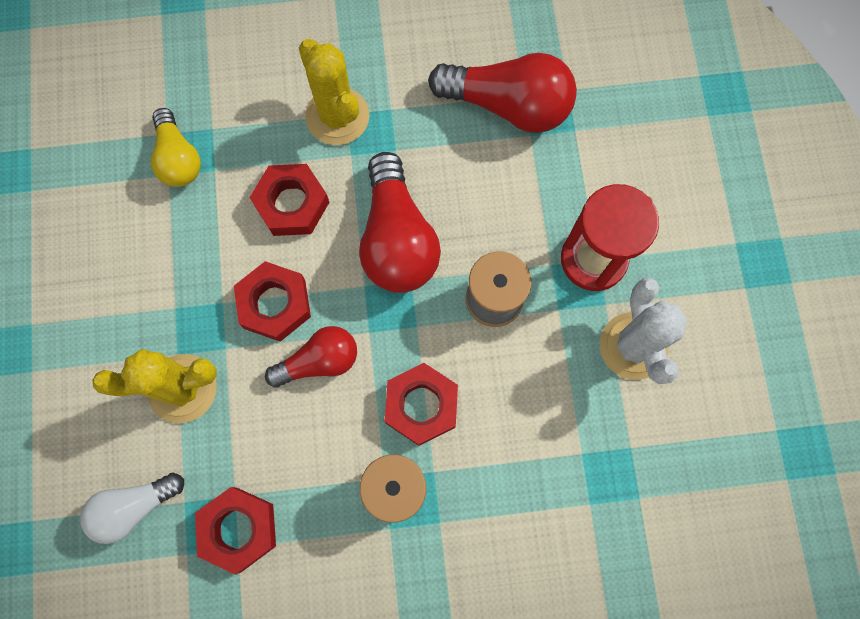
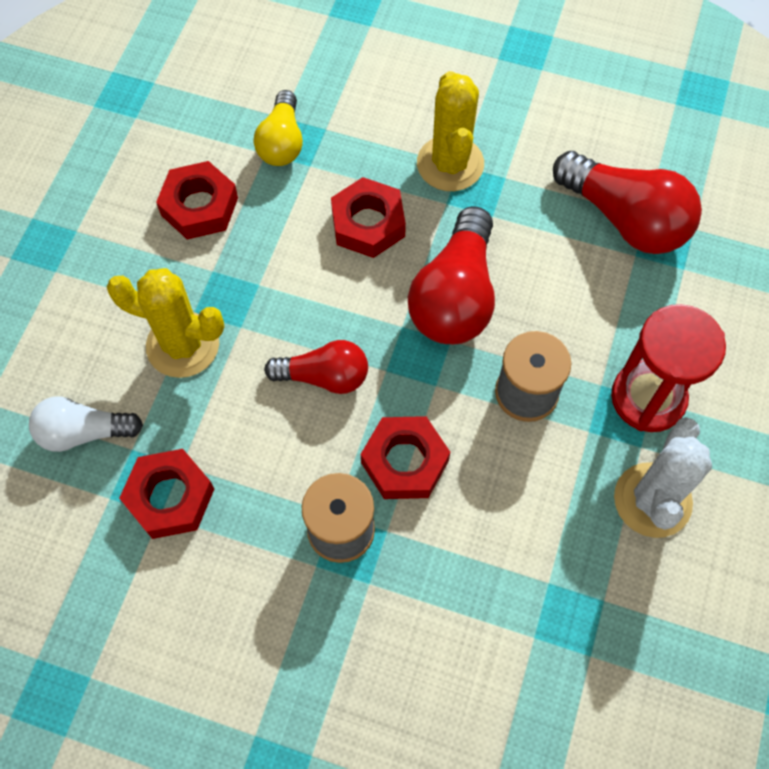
camera: 25 degrees right, 10 degrees down
red nut [234,261,311,342] -> red nut moved to [156,161,238,240]

